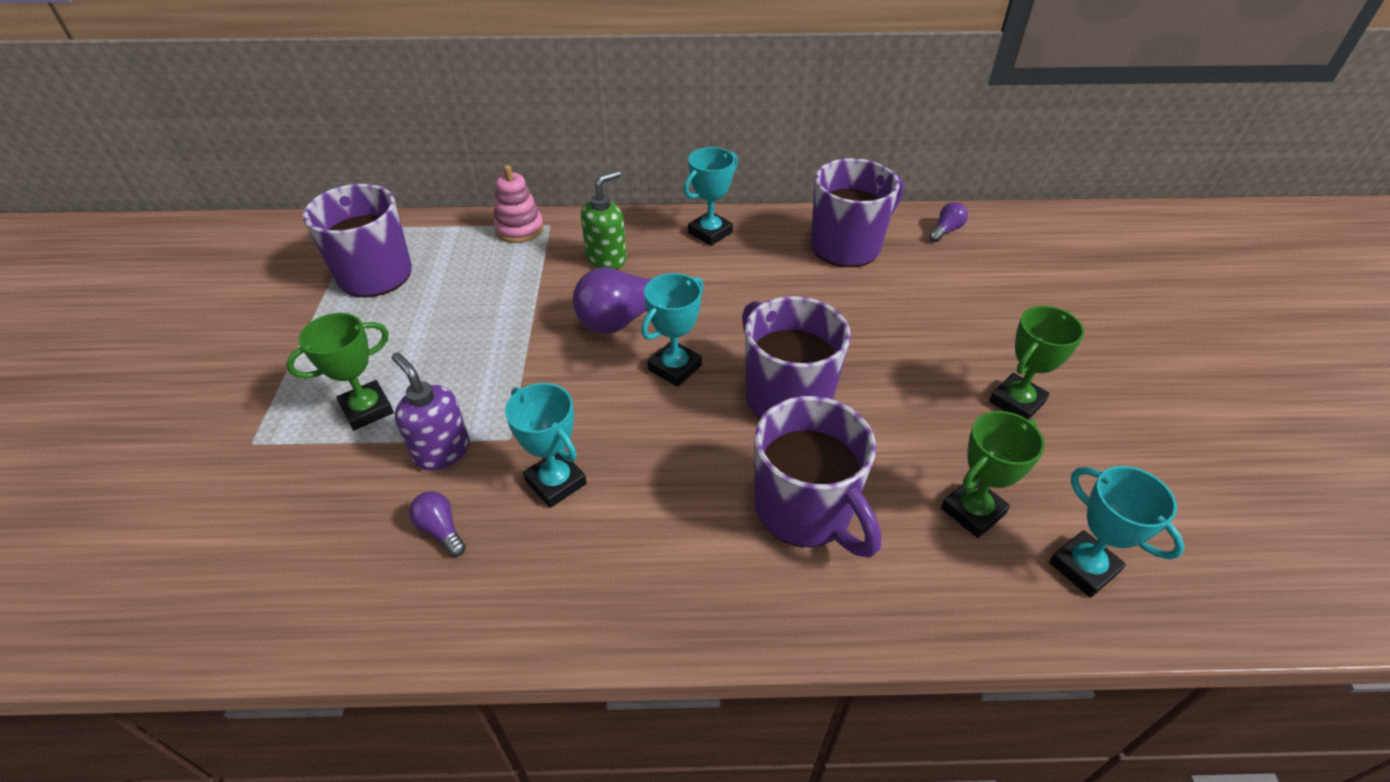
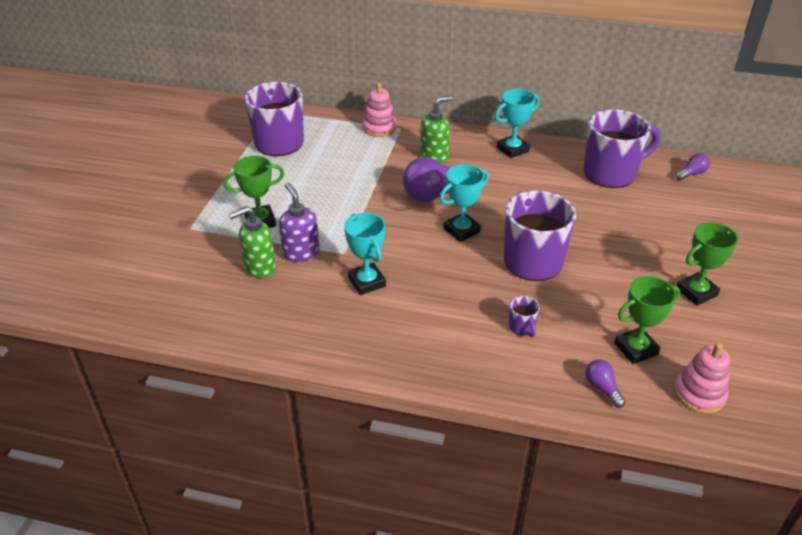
camera: 15 degrees right, 5 degrees down
purple light bulb [409,491,466,557] -> purple light bulb moved to [585,359,626,408]
purple mug [755,396,881,558] -> purple mug [509,296,540,337], size x0.40
turquoise trophy [1049,466,1185,598] -> pink stacking toy [674,343,730,414]
none -> green soap dispenser [229,206,276,278]

